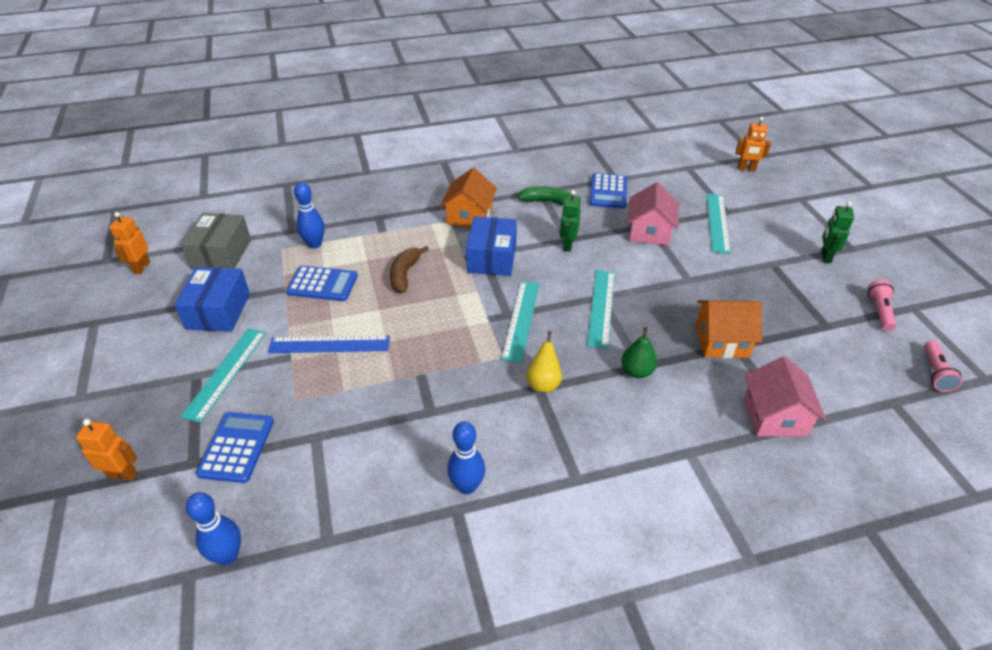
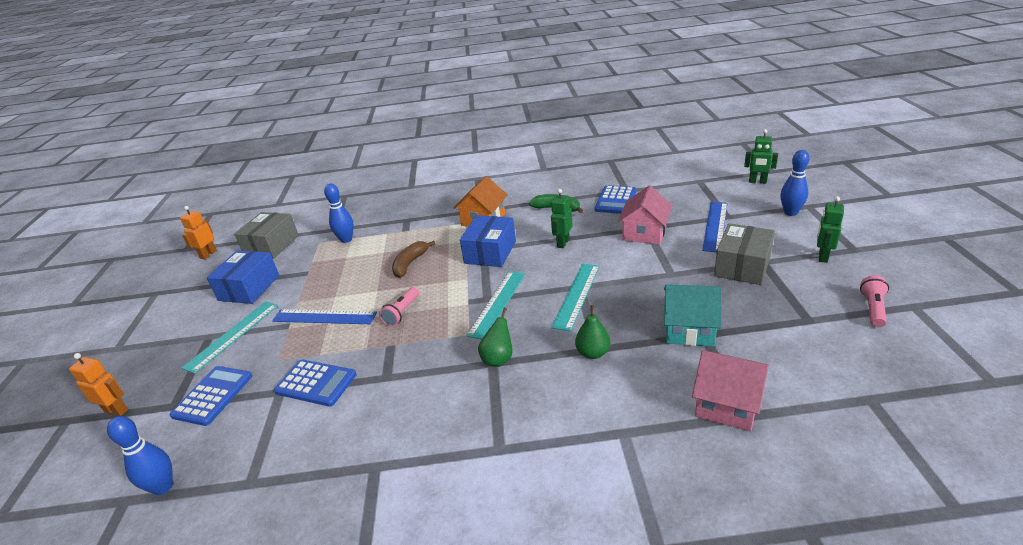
camera: 15 degrees right, 10 degrees down
blue calculator [286,266,358,301] -> blue calculator moved to [274,360,356,407]
blue bowling pin [447,421,485,494] -> blue bowling pin moved to [780,150,809,216]
yellow pear [526,331,562,393] -> green pear [478,307,513,367]
orange house [696,300,762,358] -> turquoise house [664,284,722,346]
turquoise ruler [706,194,731,254] -> blue ruler [702,202,727,252]
orange robot [735,117,771,171] -> green robot [744,129,778,183]
pink house [744,356,826,436] -> pink house turned 75 degrees counterclockwise [692,350,769,431]
pink flashlight [924,340,962,392] -> pink flashlight moved to [379,287,419,327]
none -> grey box [714,223,775,285]

